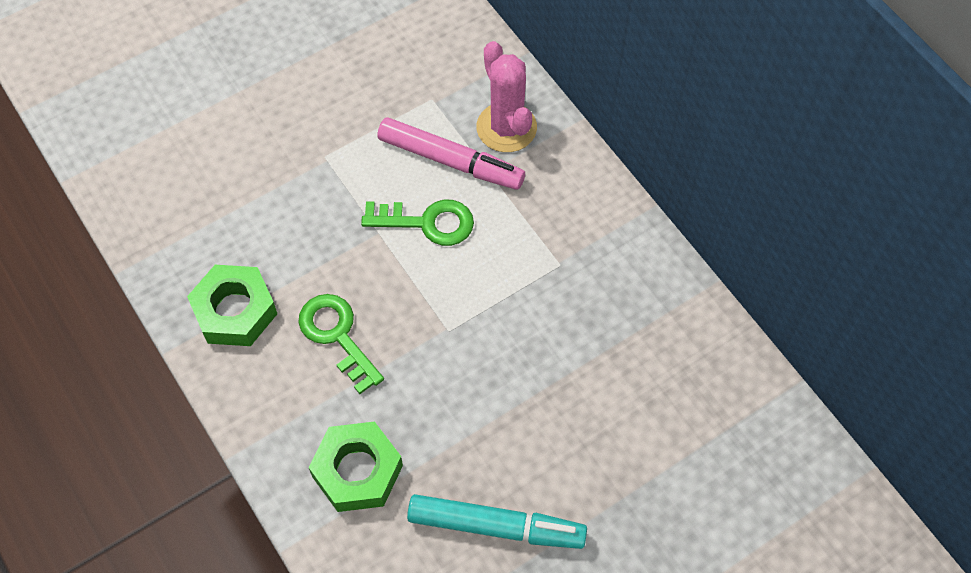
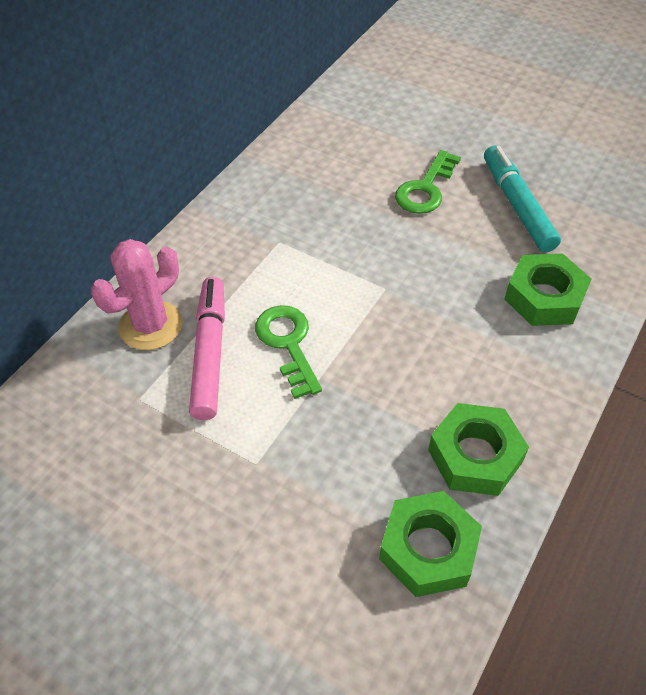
camera: 115 degrees left, 10 degrees down
green key [298,294,384,394] -> green key moved to [395,150,461,214]
none -> green nut [379,491,482,597]

